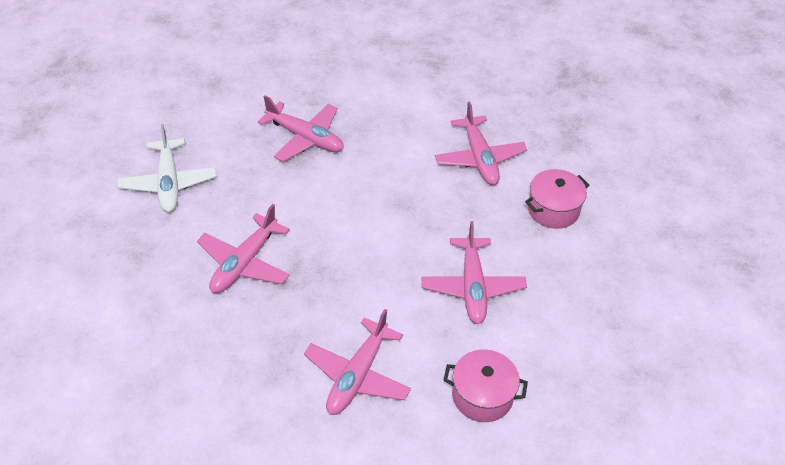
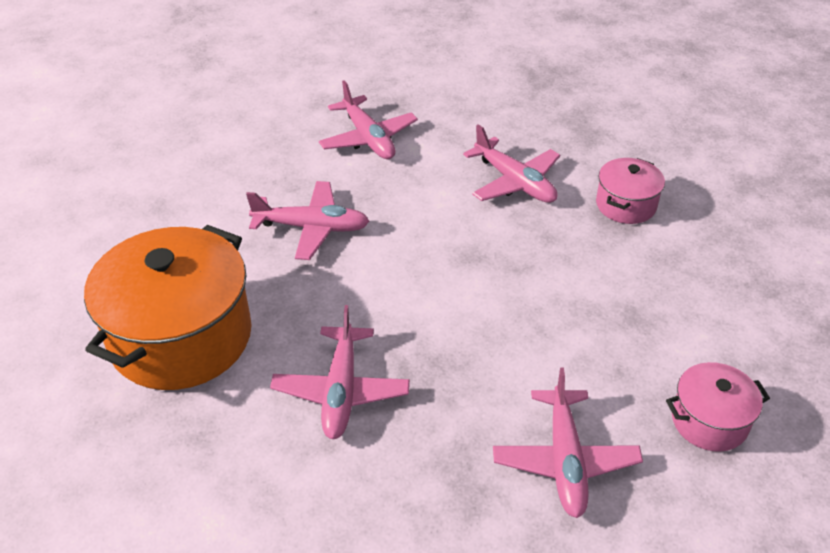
camera: 25 degrees left, 5 degrees down
white plane [118,124,217,212] -> orange pot [84,225,252,390]
pink plane [421,221,527,324] -> pink plane moved to [319,80,418,159]

